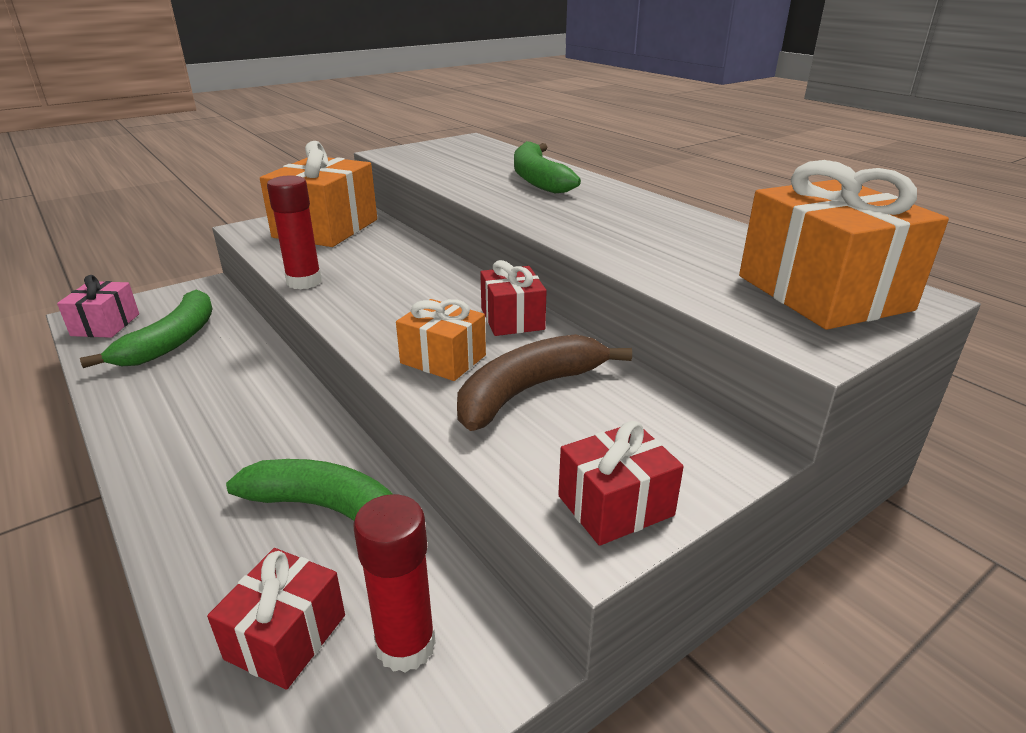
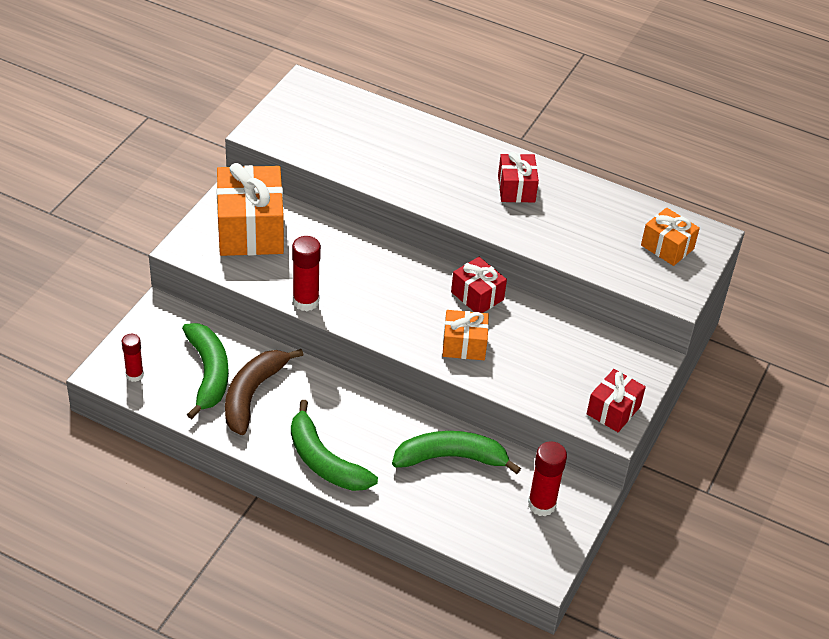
camera: 30 degrees left, 15 degrees up
pink gift [57,275,139,338] -> red glue stick [122,334,144,382]
red gift [207,548,345,690] -> red gift moved to [498,152,539,203]
brown banana [457,334,632,431] -> brown banana moved to [225,349,303,435]
green banana [514,141,581,194] -> green banana moved to [291,400,378,491]
orange gift [739,160,949,330] -> orange gift [641,208,700,266], size x0.55

